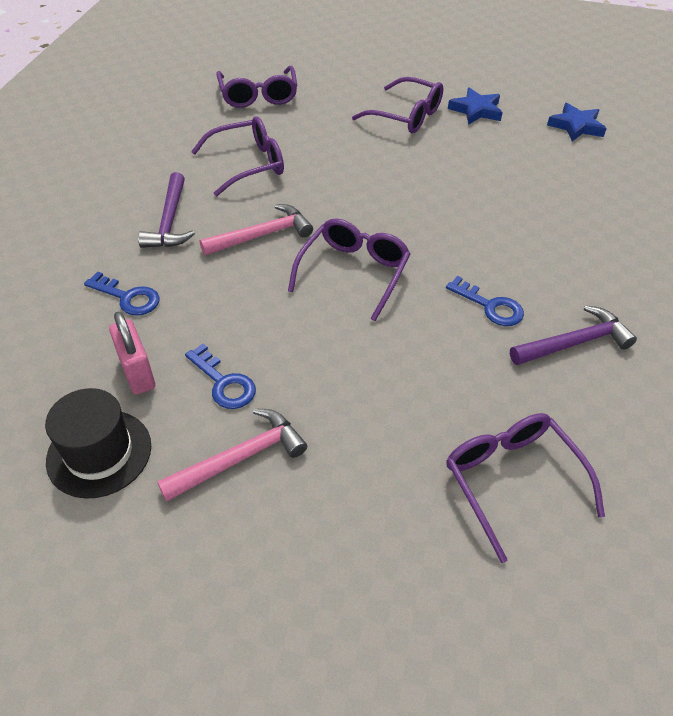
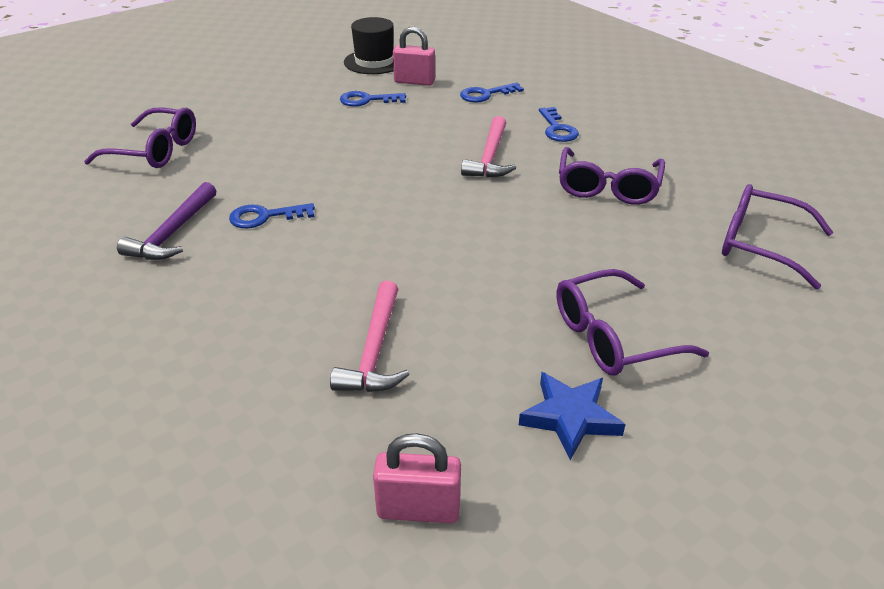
camera: 130 degrees right, 10 degrees down
purple hammer [138,172,195,248] -> blue key [539,107,579,142]
pink hammer [157,408,307,502] -> pink hammer moved to [330,281,410,392]
purple glasses [288,219,411,321] -> none
blue star [547,103,607,141] -> pink padlock [373,433,461,523]

